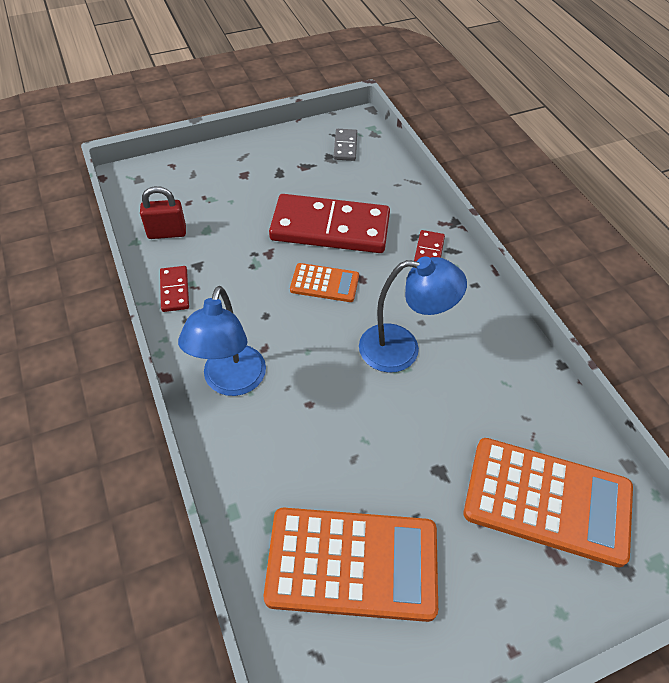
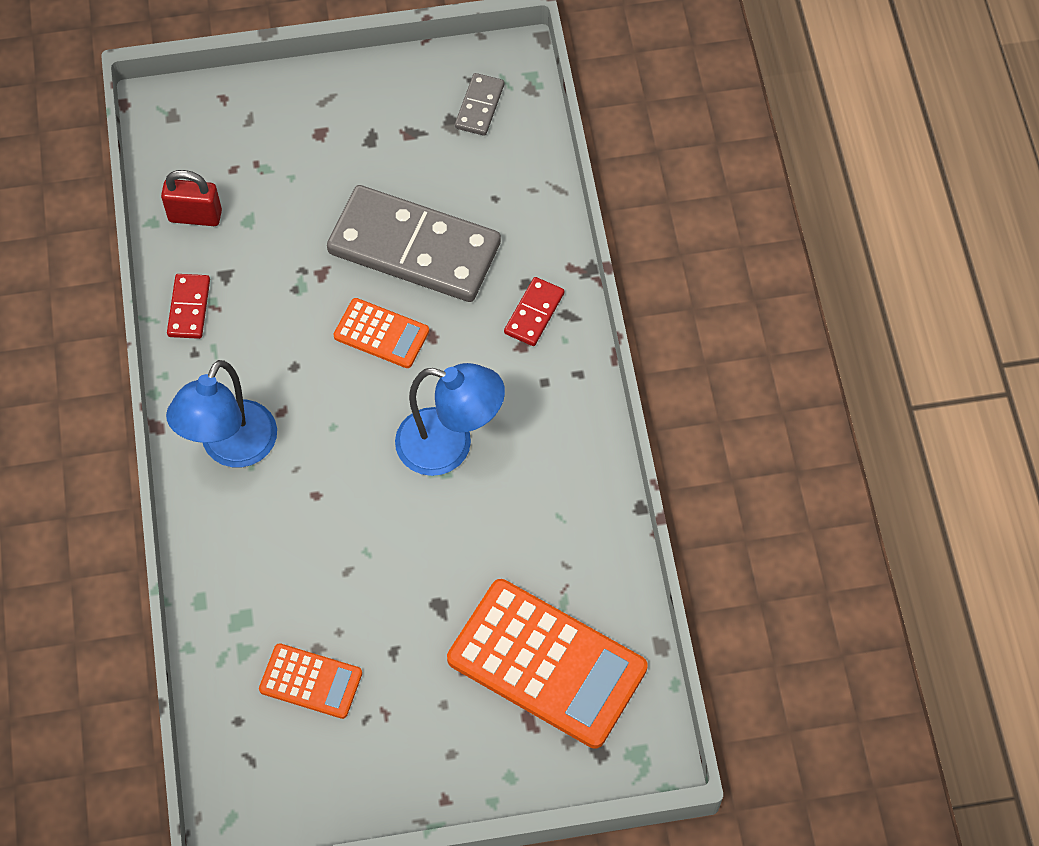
camera: 15 degrees right, 10 degrees up
orange calculator [264,508,438,622] -> orange calculator [259,643,362,719], size x0.52
red domino [269,194,390,253] -> grey domino [327,185,501,302]

